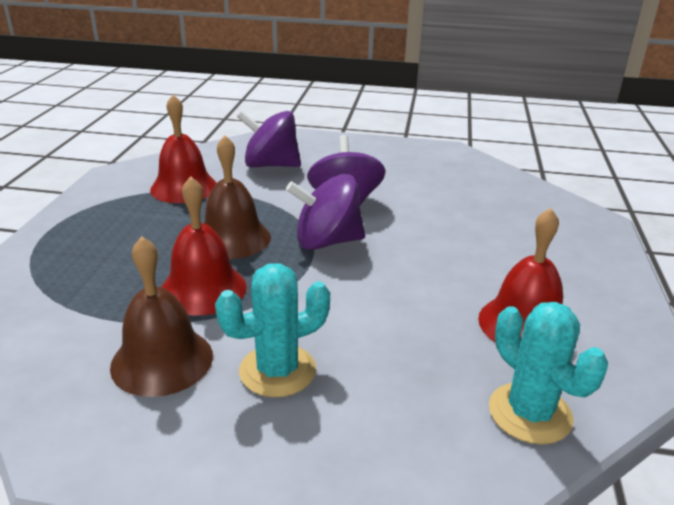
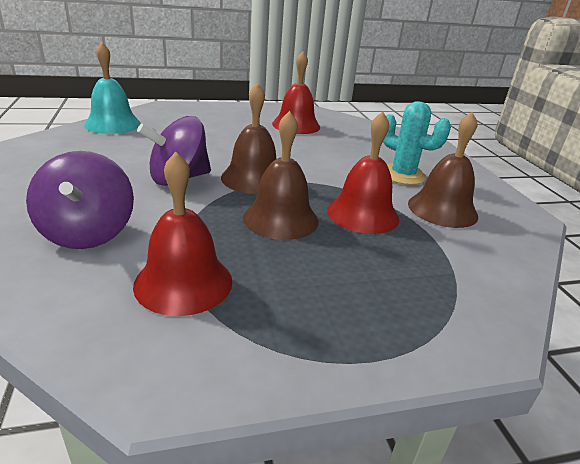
camera: 115 degrees left, 0 degrees up
purple spinning top [286,174,365,250] -> brown bell [221,83,276,194]
turquoise cactus [489,302,608,444] -> none
none -> turquoise bell [84,42,141,134]

